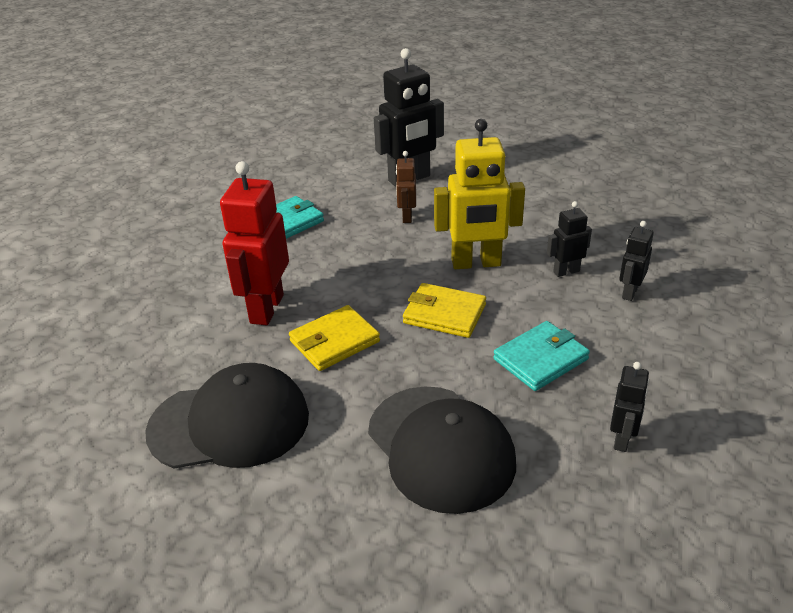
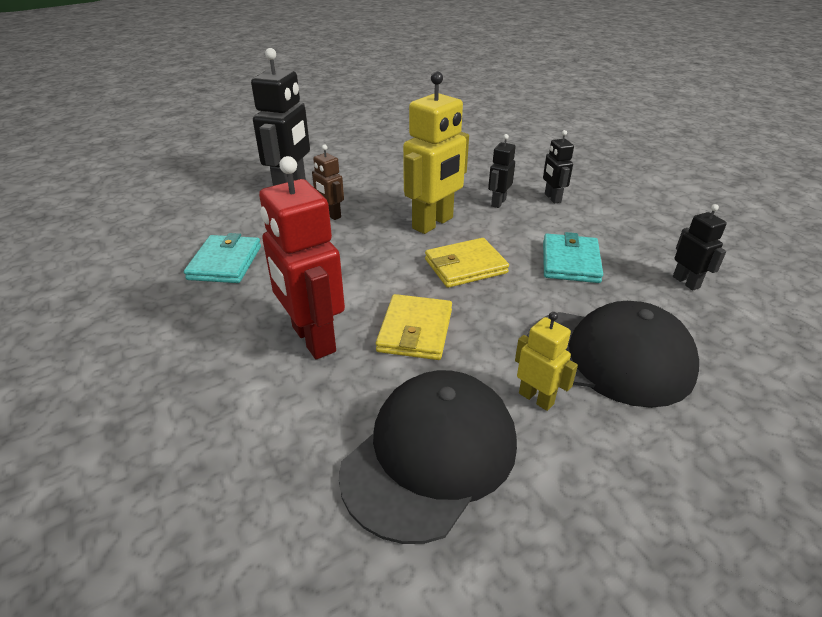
camera: 45 degrees left, 0 degrees up
none -> yellow robot [515,312,578,411]

